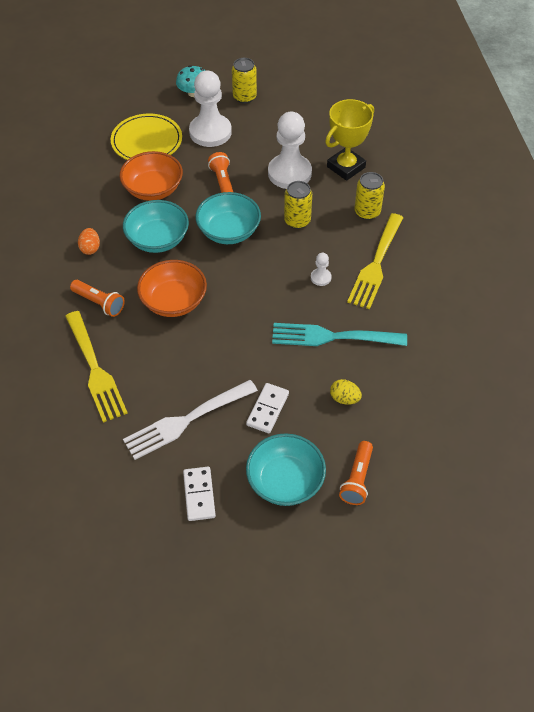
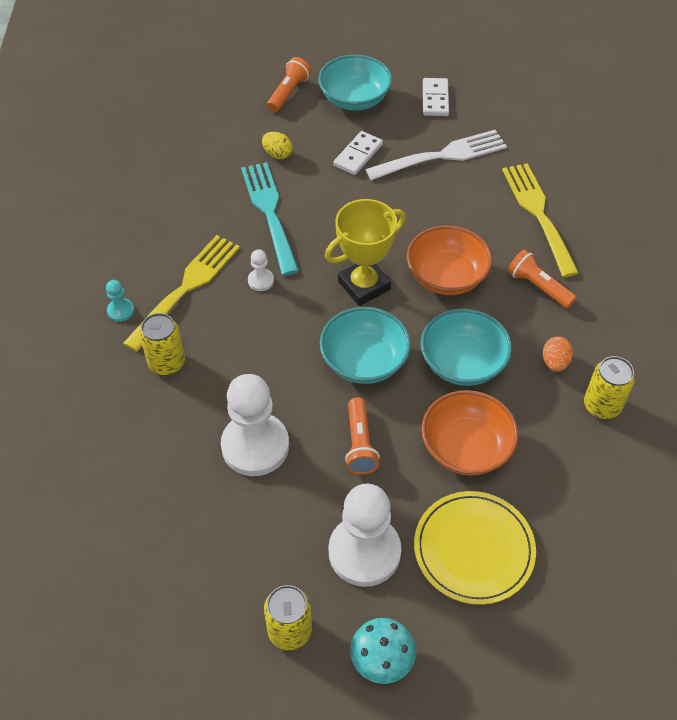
camera: 170 degrees left, 0 degrees up
turquoise fork [272,323,407,346] -> turquoise fork turned 120 degrees counterclockwise [241,162,299,276]
yellow can [284,181,312,229] -> yellow can moved to [584,356,635,419]
yellow trophy [325,99,374,181] -> yellow trophy moved to [325,199,406,306]
none -> turquoise pawn [106,280,134,322]

